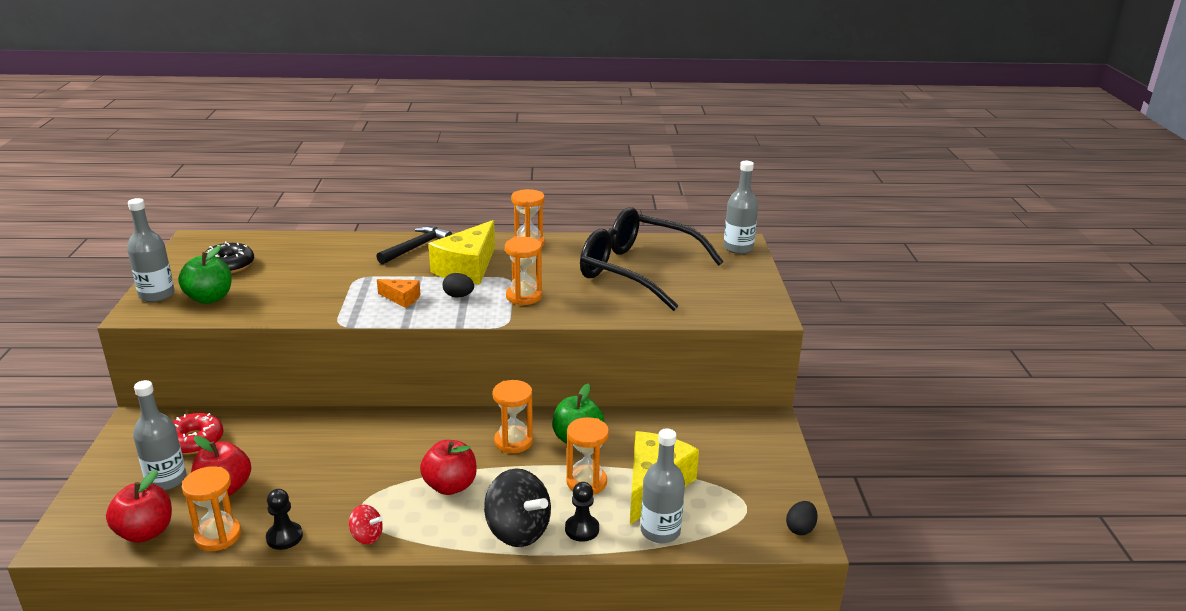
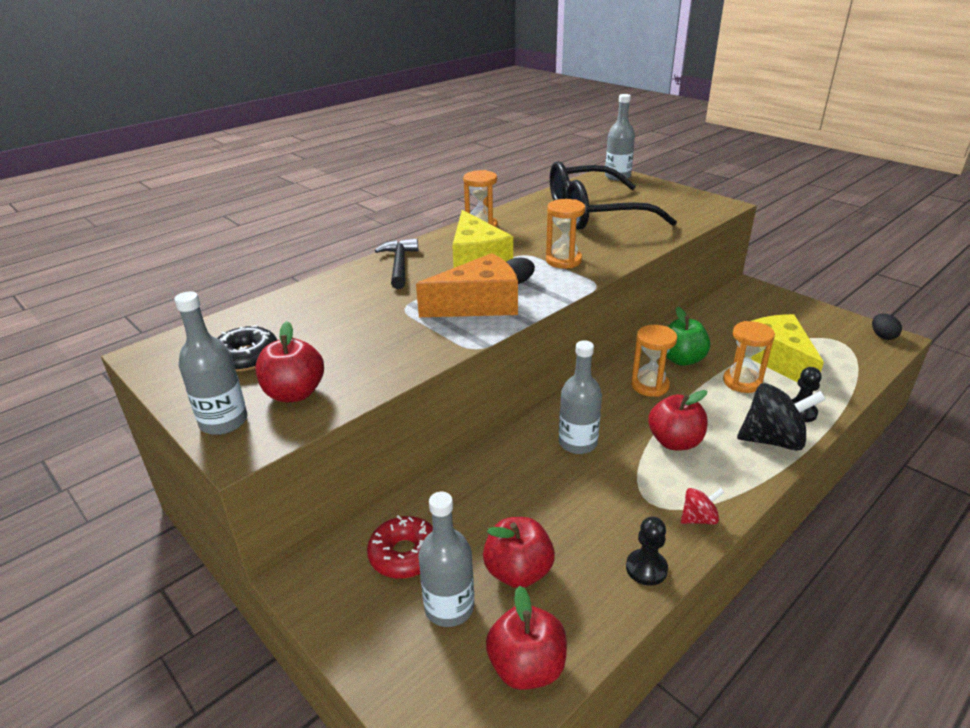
camera: 40 degrees left, 5 degrees up
green apple [178,245,232,304] -> red apple [256,321,324,402]
orange hourglass [182,466,241,551] -> none
orange cheese [377,279,421,308] -> orange cheese [416,253,518,317], size x2.04
grey bottle [641,428,685,543] -> grey bottle moved to [559,340,602,454]

